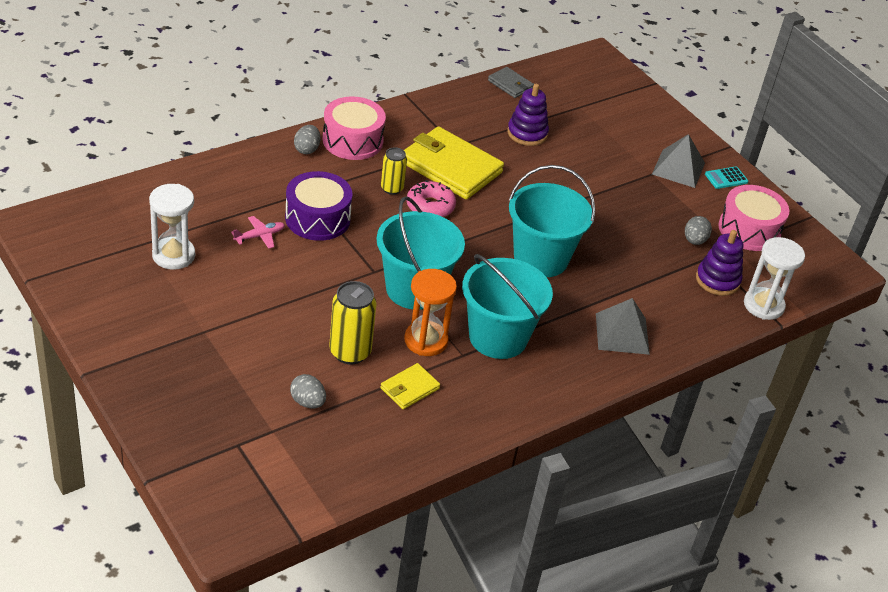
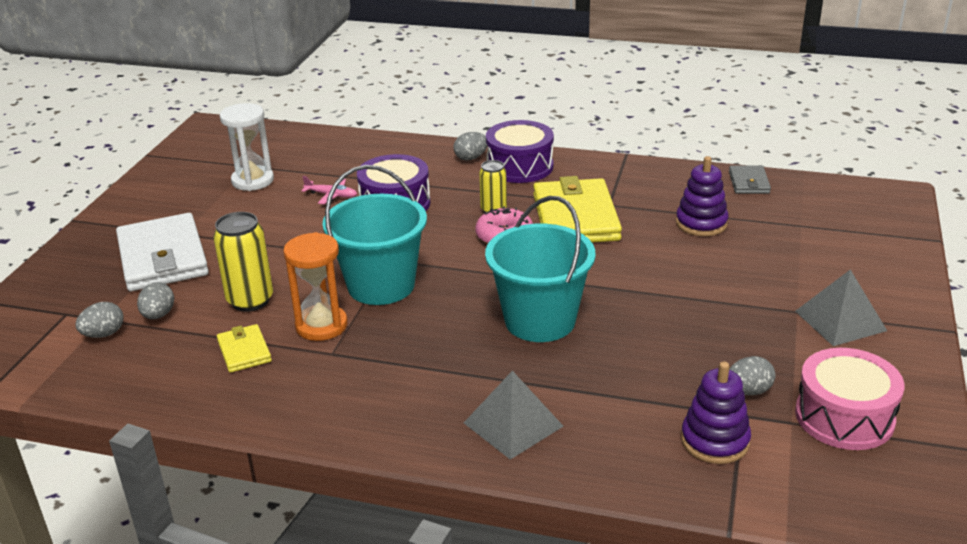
camera: 55 degrees right, 10 degrees down
pink drum [323,96,386,160] -> purple drum [486,120,554,183]
yellow wallet [380,363,440,409] -> yellow wallet turned 60 degrees clockwise [217,324,272,373]
turquoise bucket [462,254,553,359] -> none
turquoise calculator [705,166,748,189] -> none
white hourglass [744,237,805,320] -> none
none -> grey egg [75,302,124,338]
none -> white wallet [116,213,209,291]

